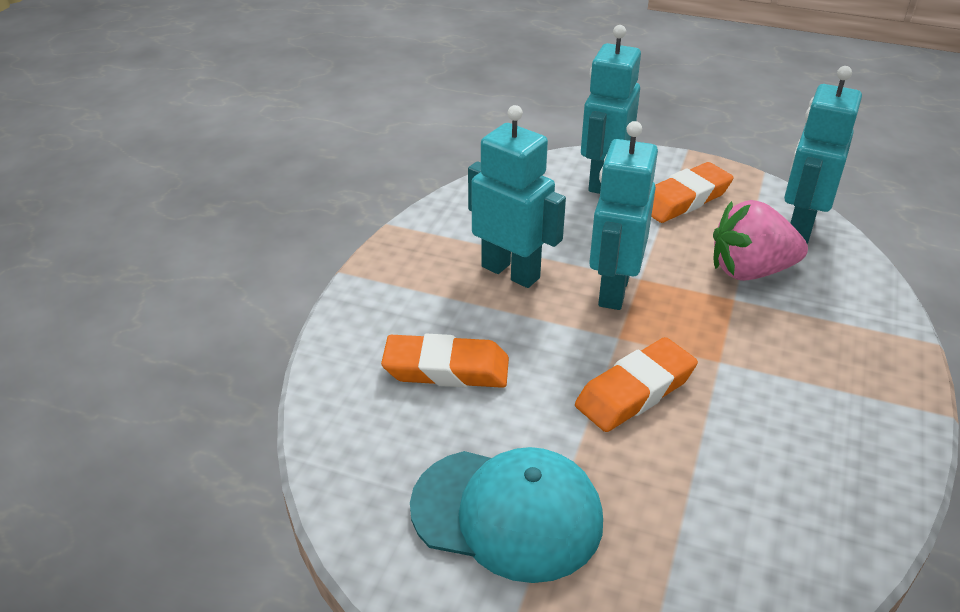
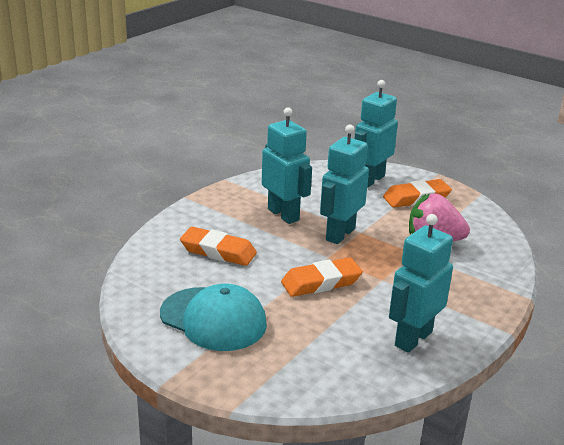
camera: 15 degrees right, 10 degrees down
turquoise robot [784,66,862,244] -> turquoise robot moved to [389,214,453,353]

